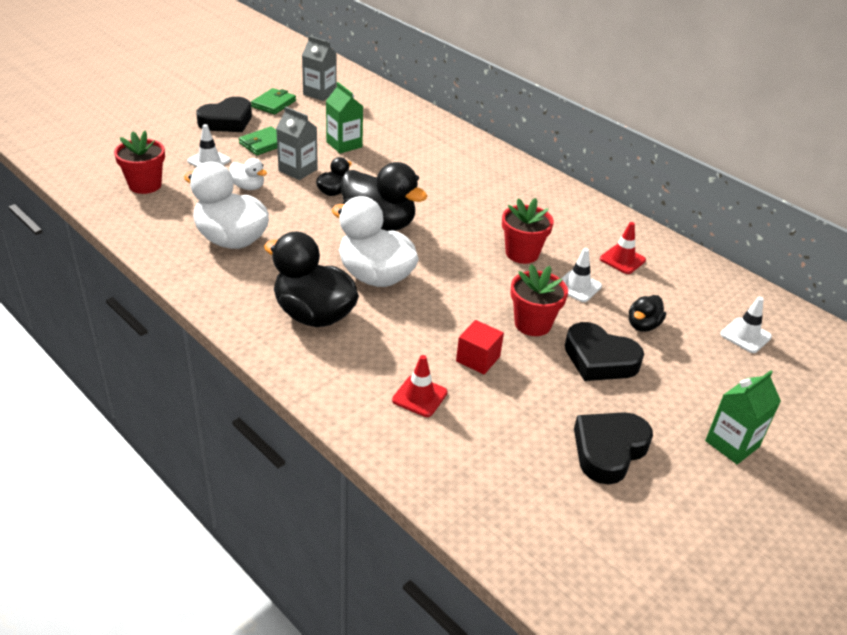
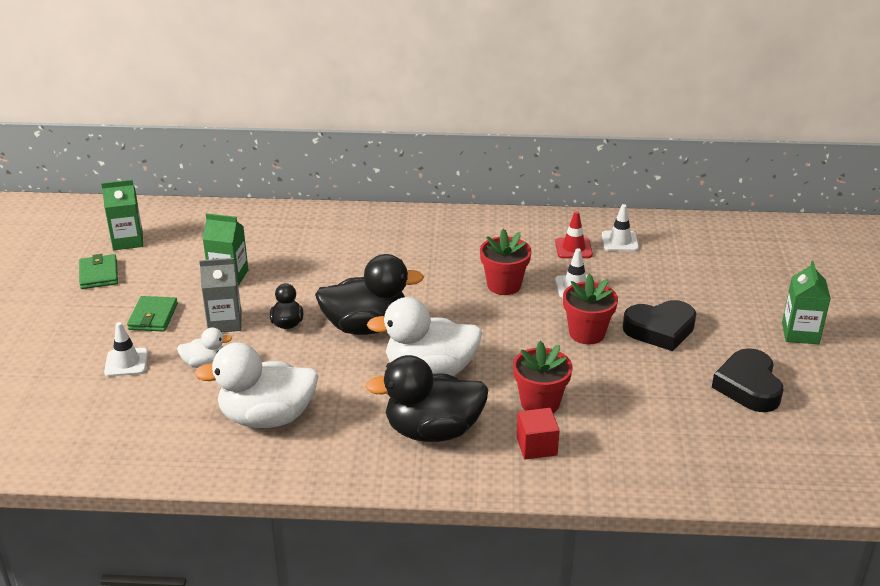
camera: 40 degrees left, 5 degrees down
red flower pot [114,131,165,194] -> red flower pot moved to [513,341,573,413]
black heart [196,97,252,132] -> none
grey carton [302,36,337,101] -> green carton [101,179,143,250]
red traffic cone [392,355,448,417] -> none
red cube [456,320,504,374] -> red cube moved to [516,408,560,460]
black duck [629,295,666,332] -> none
white traffic cone [720,297,772,353] -> white traffic cone moved to [602,204,639,251]

